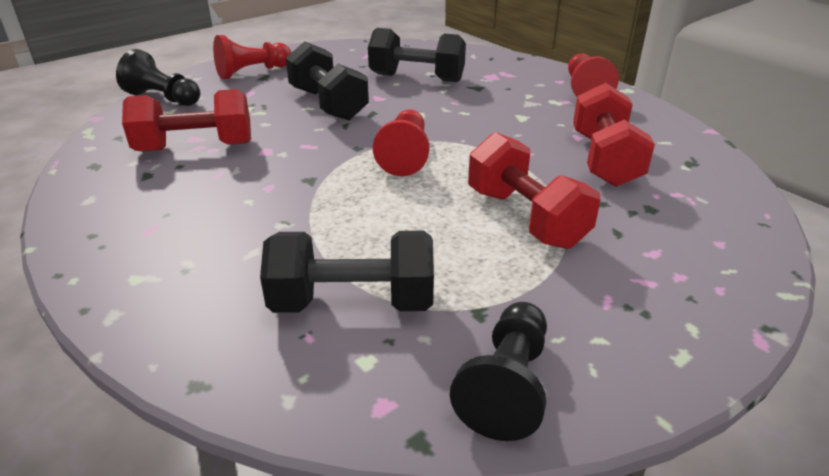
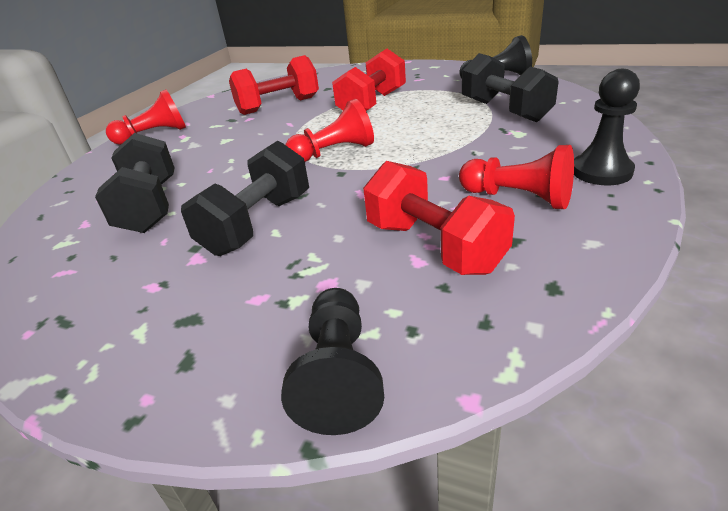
camera: 115 degrees left, 0 degrees up
red pawn [213,35,292,79] -> red pawn moved to [459,145,574,209]
none -> black pawn [574,69,640,185]

